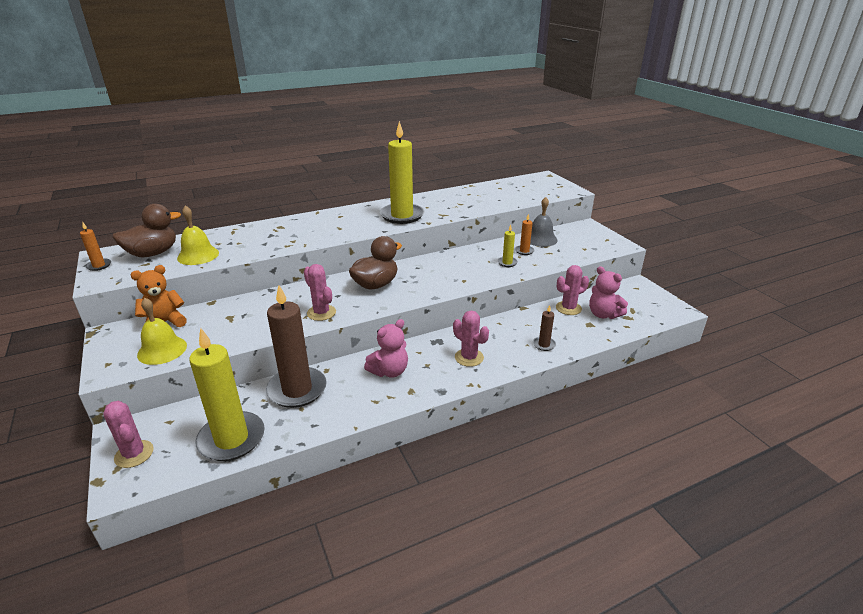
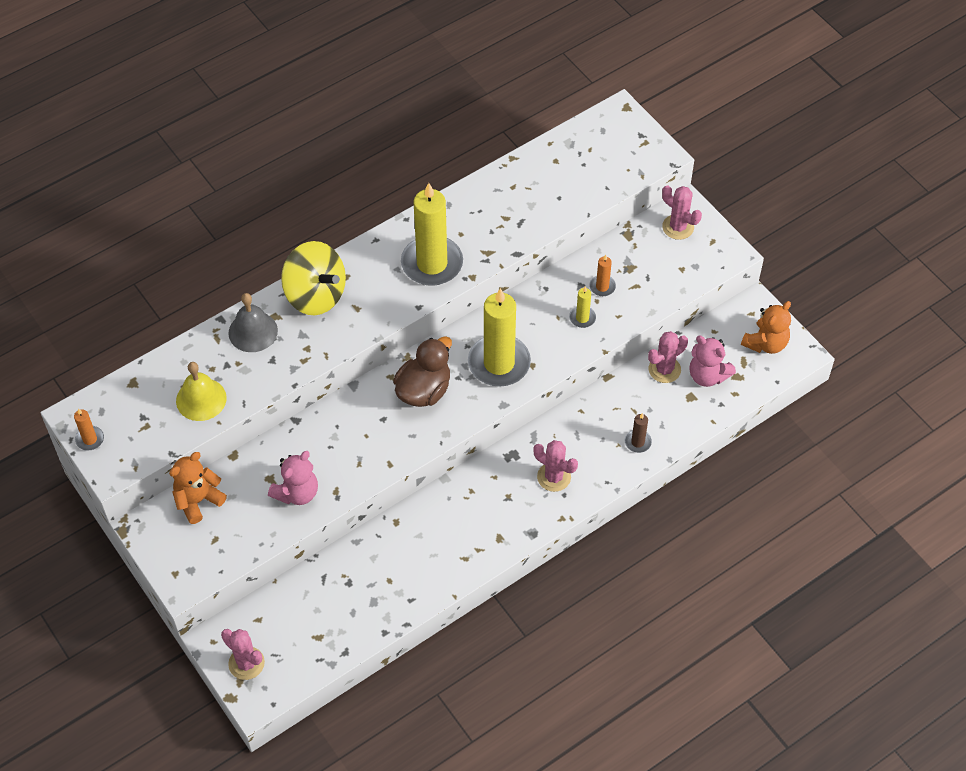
camera: 10 degrees left, 25 degrees up
brown duck [112,204,181,257] -> none
yellow bell [137,298,187,365] -> none
yellow candle [189,328,265,461] -> yellow candle moved to [468,288,531,387]
brown candle [266,285,327,408] -> none
pink cactus [304,264,336,321] -> pink cactus moved to [662,185,702,240]
pink teddy bear [364,319,408,378] -> pink teddy bear moved to [268,451,318,505]
grey bell [530,197,558,247] -> grey bell moved to [228,293,278,352]
none -> yellow spinning top [281,241,346,315]
none -> orange teddy bear [741,301,791,354]

